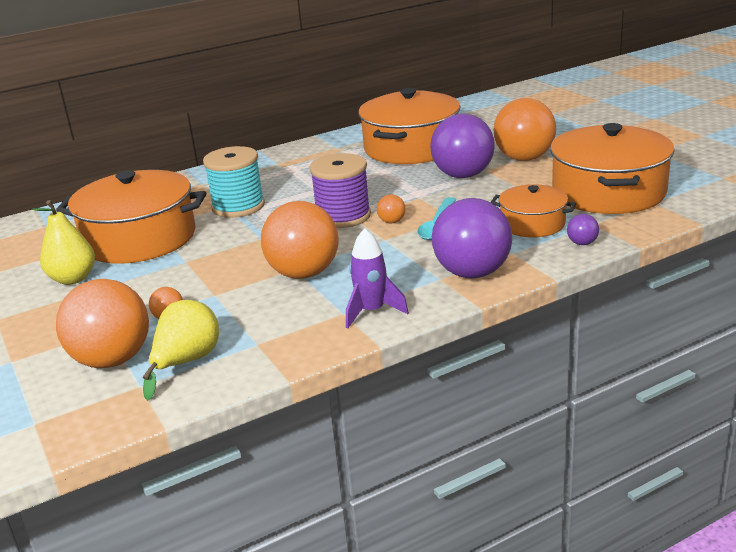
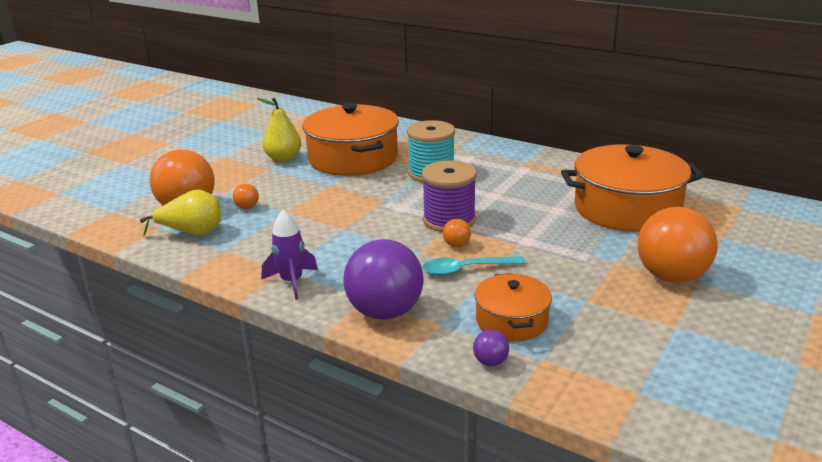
camera: 60 degrees right, 0 degrees up
orange ball [261,201,339,279] -> none
purple ball [430,113,495,178] -> none
orange pot [550,123,675,214] -> none

